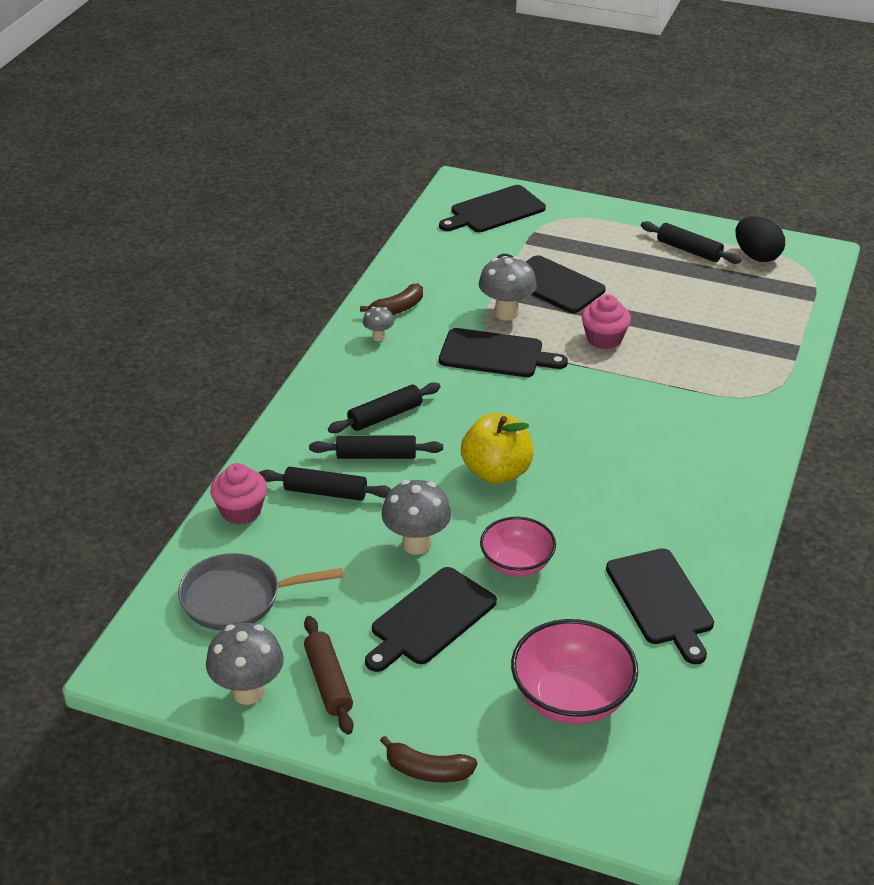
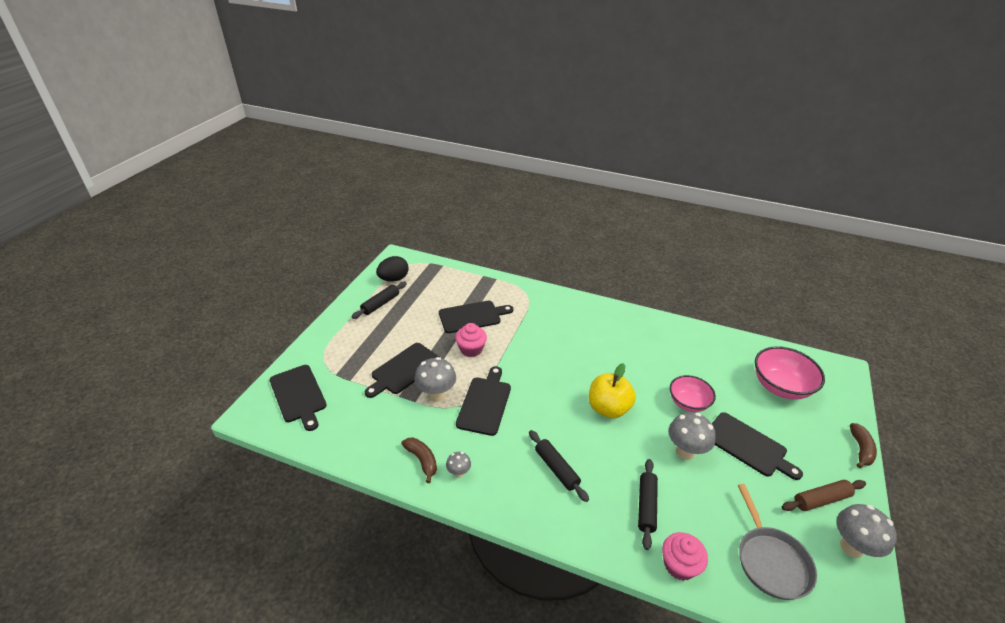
camera: 90 degrees left, 0 degrees up
black rolling pin [309,435,443,459] -> none
black cutting board [606,548,714,664] -> black cutting board moved to [439,301,513,333]

